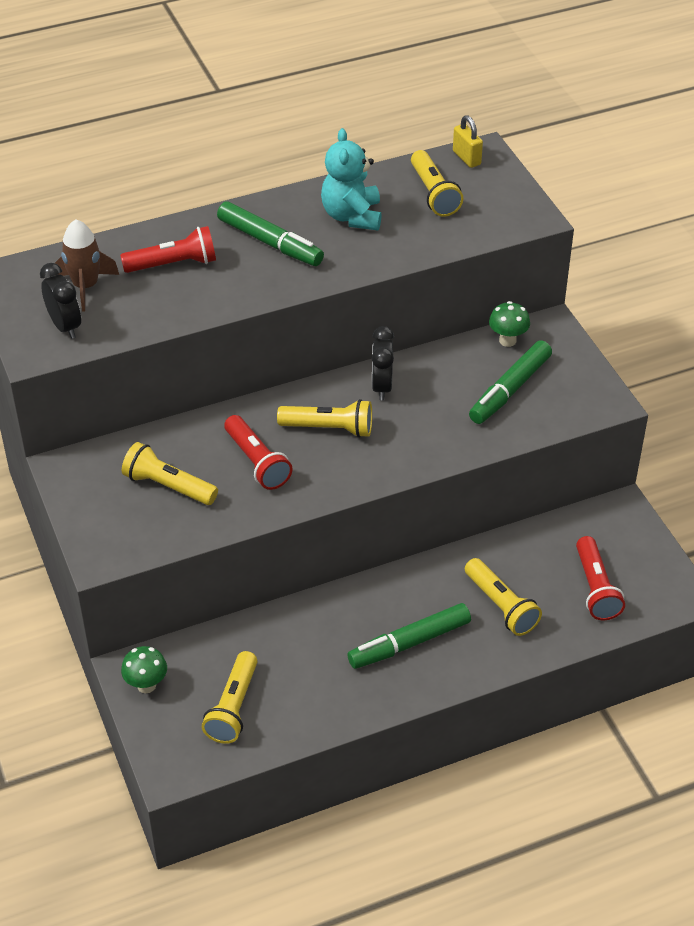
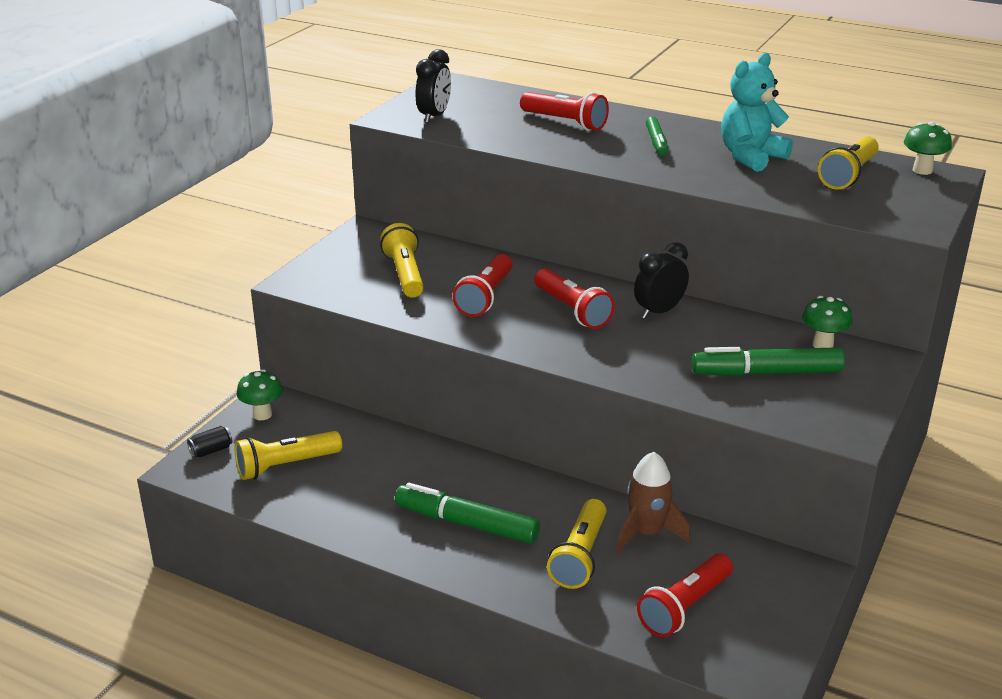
camera: 50 degrees right, 15 degrees down
brown rocket [55,219,119,312] -> brown rocket moved to [616,452,691,554]
green marker [217,201,324,266] -> green marker [646,116,668,156], size x0.59
yellow flashlight [277,399,372,438] -> red flashlight [534,268,615,329]
yellow padlock [453,115,483,168] -> green mushroom [904,121,952,175]
none -> black can [187,426,232,458]

